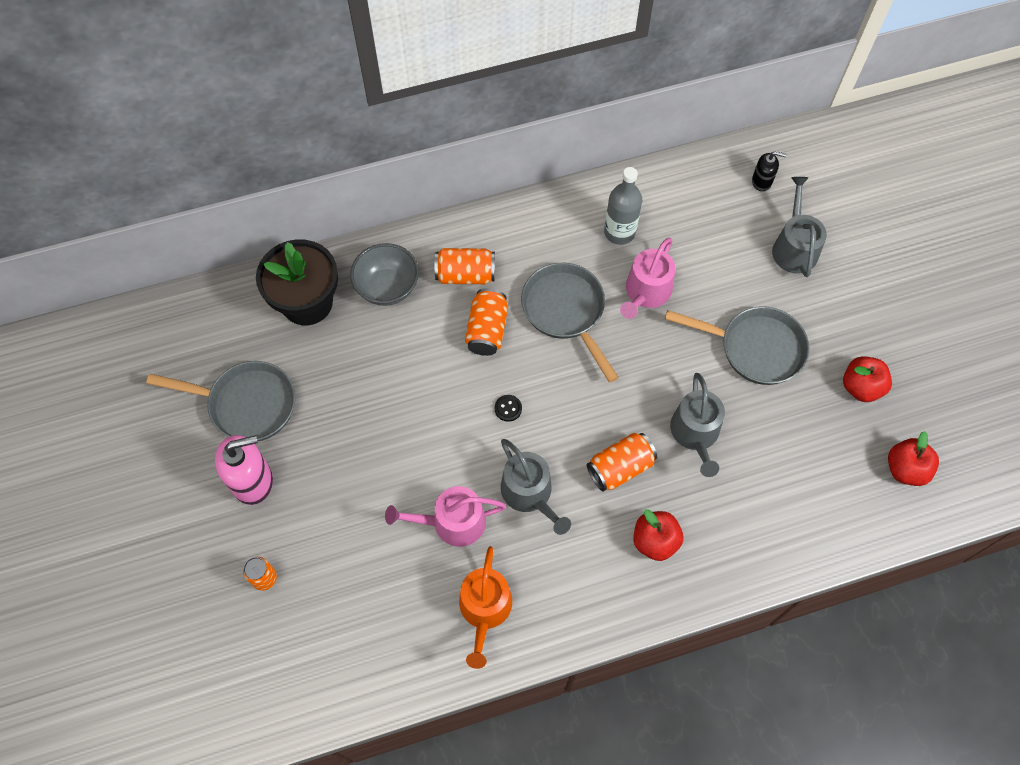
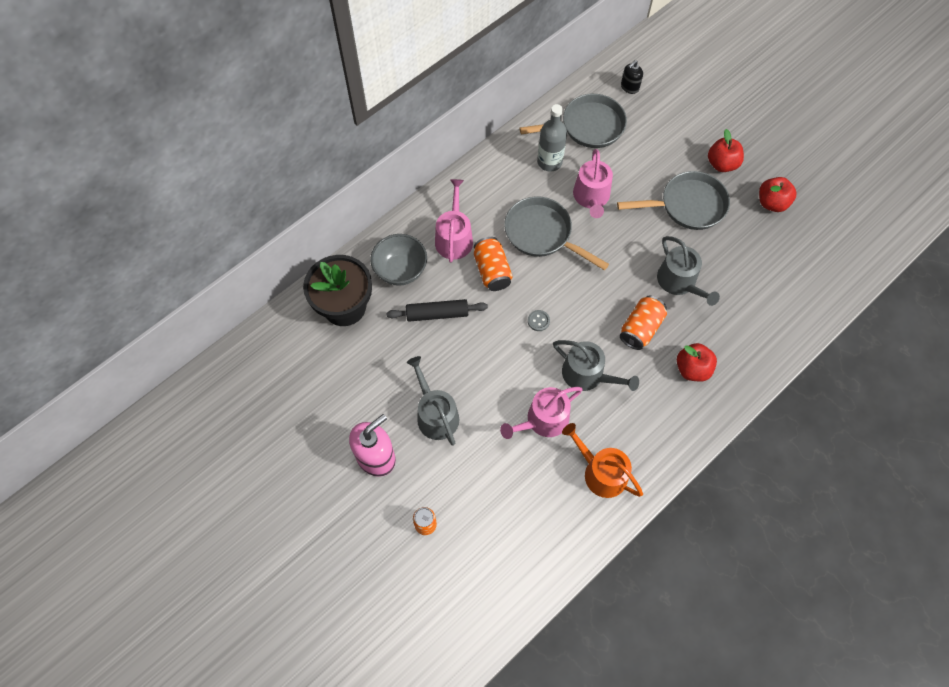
camera: 25 degrees left, 0 degrees up
grey pan [146,361,295,441] -> grey pan moved to [519,94,627,148]
orange can [435,248,495,284] -> pink watering can [435,179,473,263]
orange watering can [459,546,512,669] -> orange watering can turned 150 degrees clockwise [562,423,643,498]
black button [494,395,522,422] -> grey button [528,310,550,331]
black soap dispenser [752,151,787,191] -> black soap dispenser turned 150 degrees clockwise [621,60,643,94]
grey watering can [772,177,827,277] -> grey watering can moved to [407,356,459,446]
red apple [888,431,939,486] -> red apple moved to [708,129,744,172]
none -> black rolling pin [386,299,488,322]

